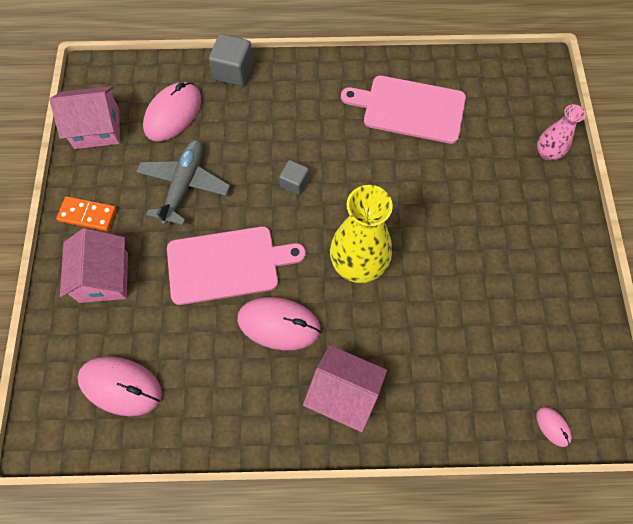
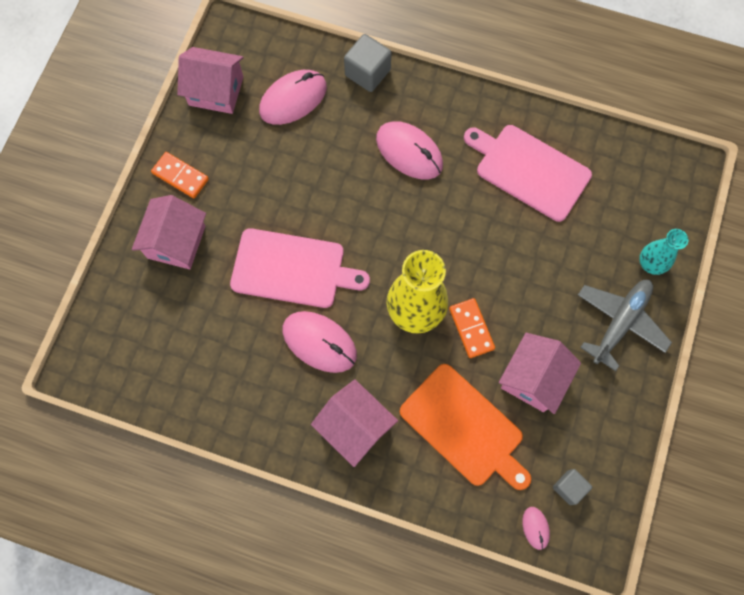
camera: 20 degrees right, 5 degrees up
pink mouse [78,356,162,416] -> pink mouse moved to [376,121,443,180]
grey plane [136,140,230,225] -> grey plane moved to [578,280,672,371]
grey cube [279,160,309,195] -> grey cube moved to [553,469,592,505]
pink vase [537,104,586,160] -> turquoise vase [639,229,688,275]
none -> orange cutting board [400,364,531,490]
none -> orange domino [449,298,495,358]
none -> pink house [499,333,581,414]

